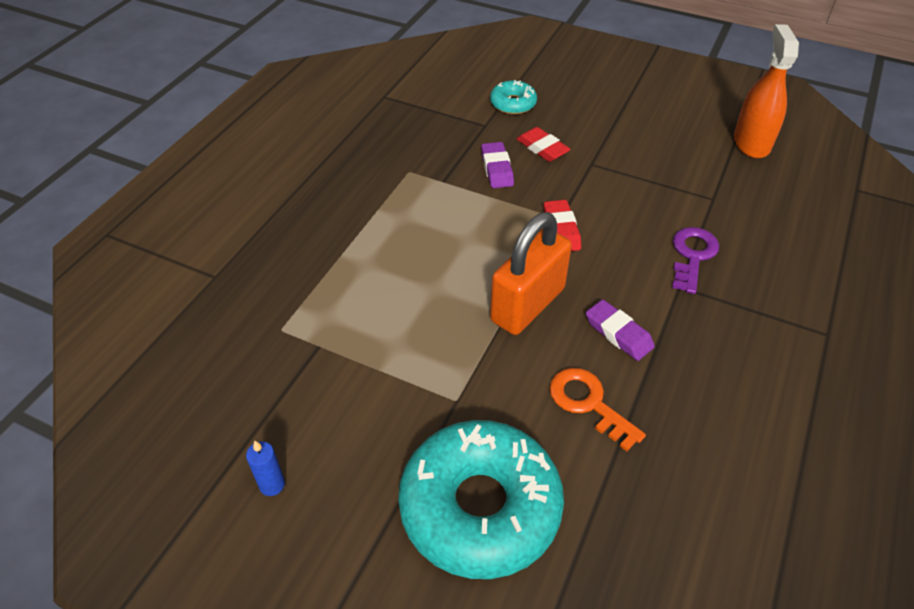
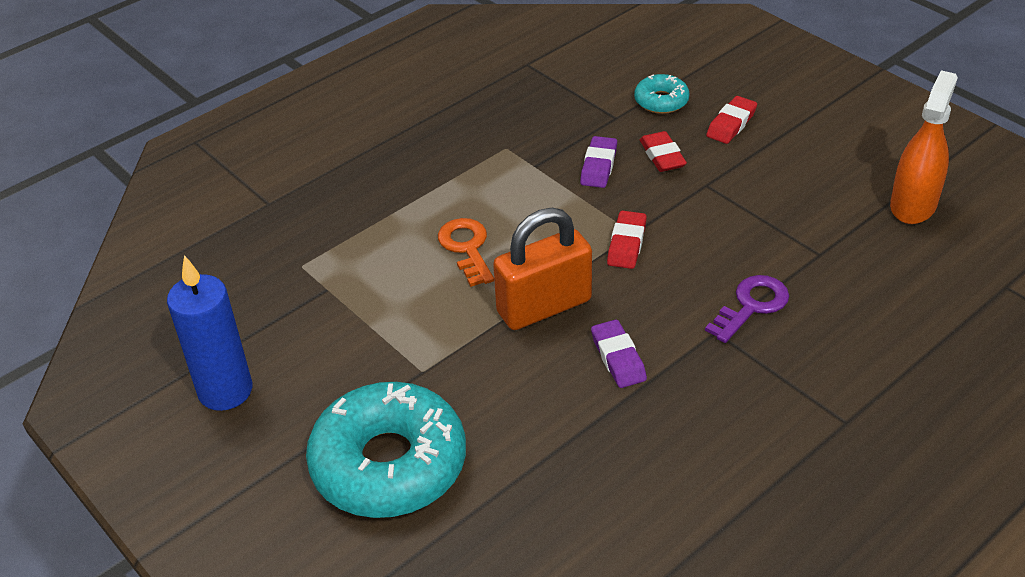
camera: 25 degrees right, 5 degrees down
blue candle [246,441,285,496] -> blue candle [167,255,252,411], size x2.27
orange key [549,368,646,452] -> orange key moved to [438,218,494,287]
none -> red eraser [706,96,757,144]

